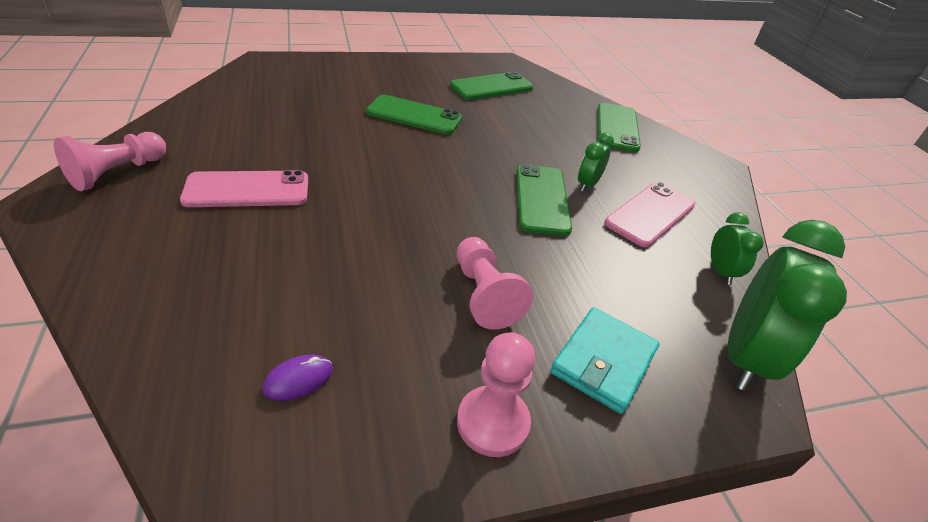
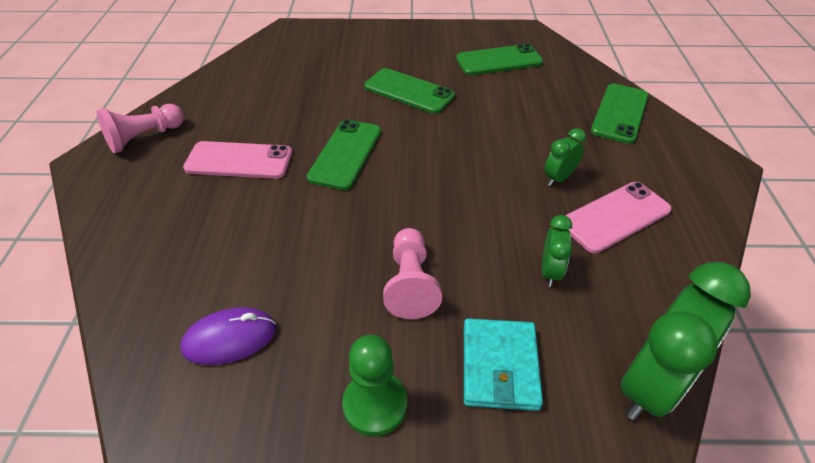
camera: 20 degrees right, 5 degrees up
purple mouse [262,354,333,401] -> purple mouse [180,307,276,365], size x1.61
pink pawn [457,332,535,457] -> green pawn [342,335,407,436]
green phone [516,164,572,236] -> green phone moved to [307,119,381,190]
turquoise wallet [550,307,660,414] -> turquoise wallet turned 45 degrees counterclockwise [464,318,543,411]
green clock [711,212,763,285] -> green clock moved to [542,215,572,287]

